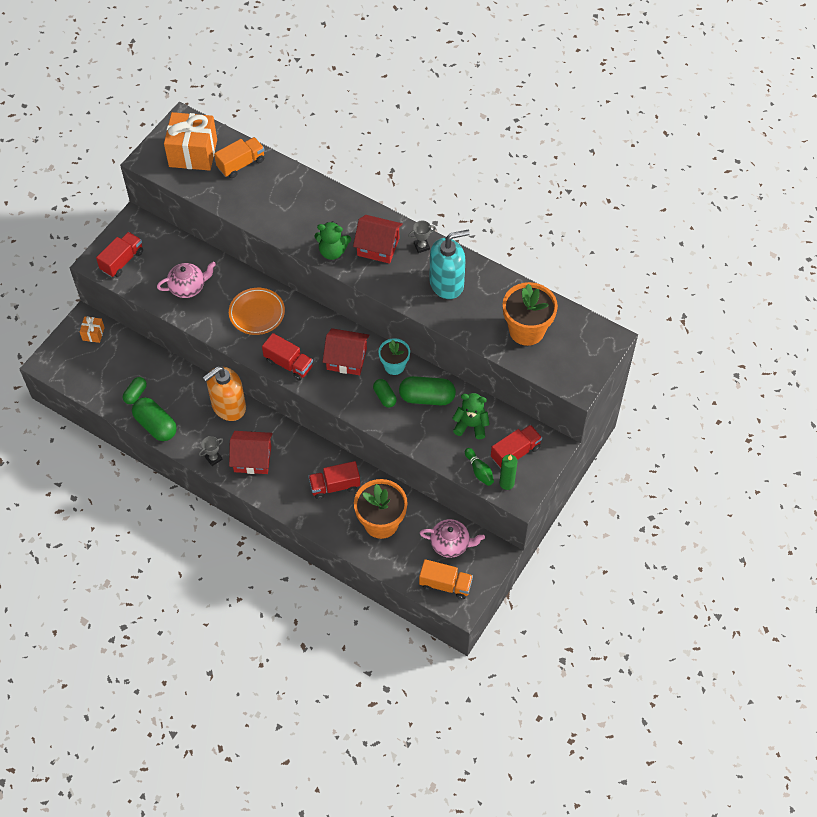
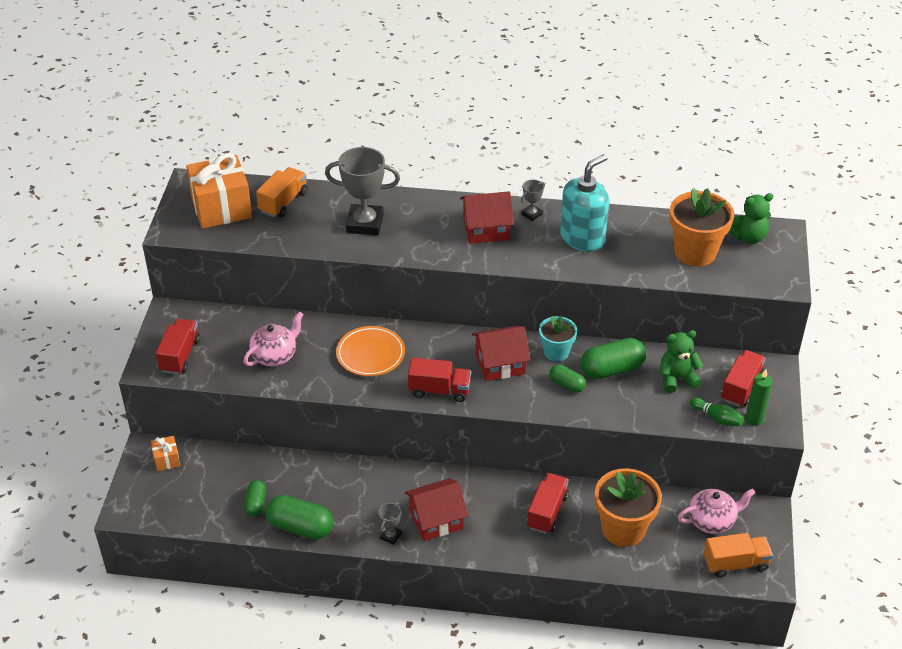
camera: 25 degrees left, 15 degrees down
orange soap dispenser [203,366,246,421] -> none
red truck [308,461,360,499] -> red truck turned 150 degrees clockwise [527,473,569,534]
green teddy bear [314,221,351,260] -> green teddy bear moved to [729,193,773,244]
none -> grey trophy [325,147,400,235]

